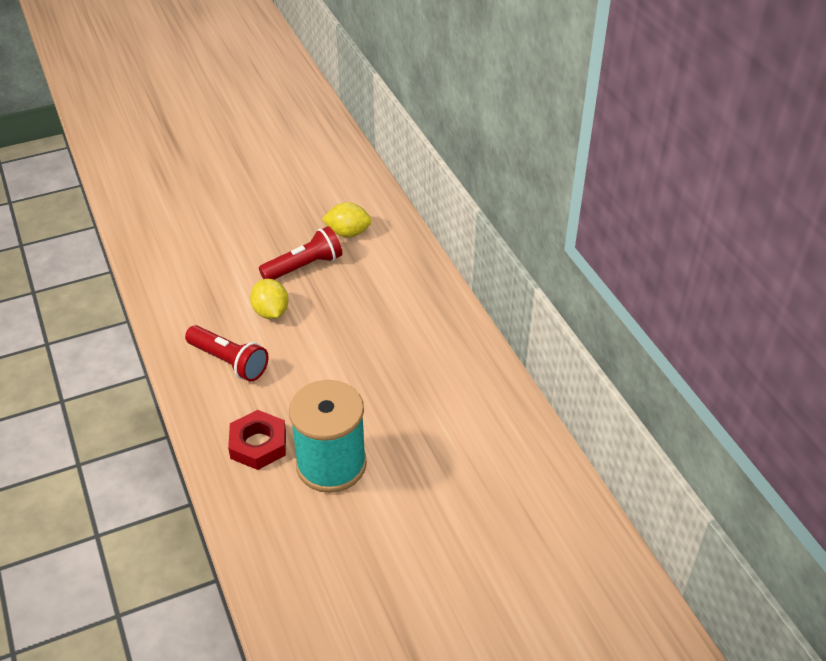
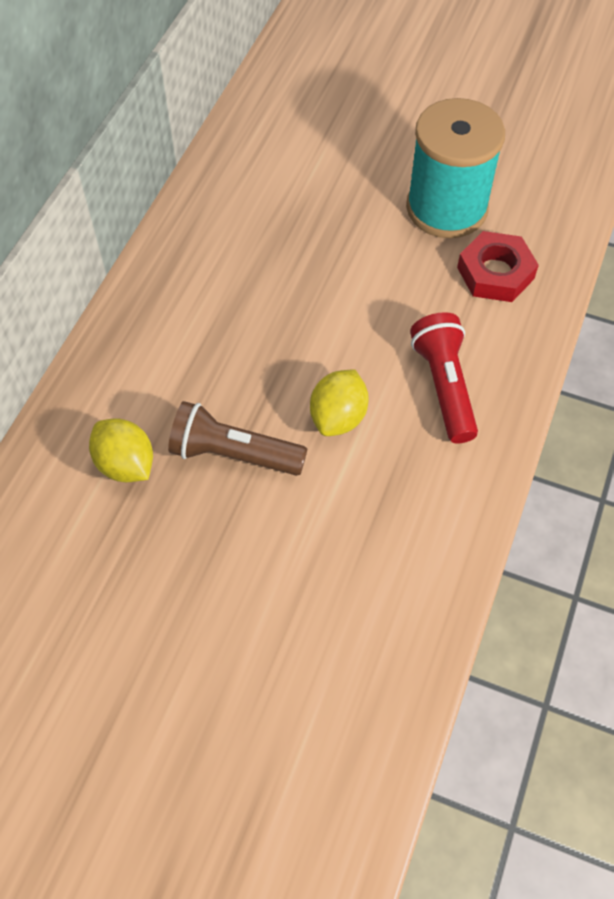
camera: 135 degrees left, 15 degrees up
red flashlight [259,226,342,280] -> brown flashlight [168,401,307,476]

